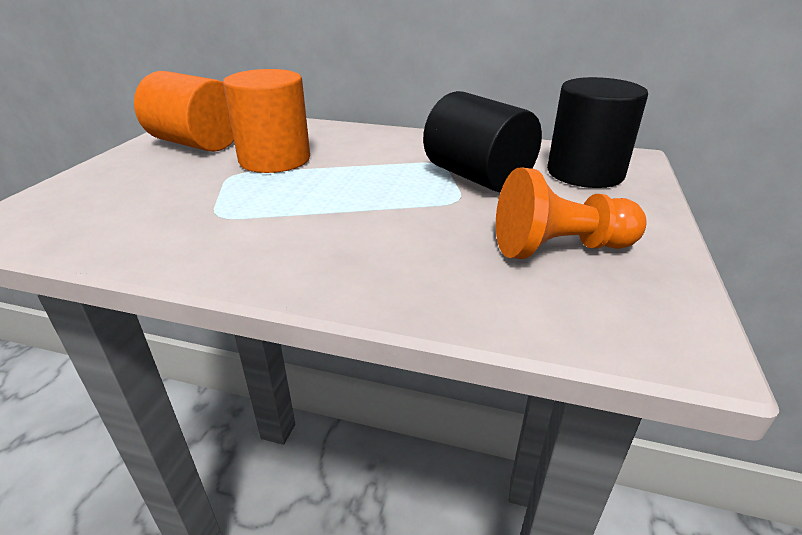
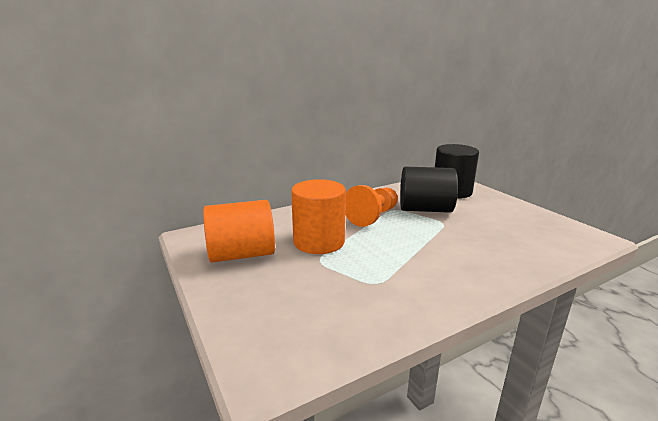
camera: 45 degrees left, 10 degrees down
orange pawn [496,167,646,259] -> orange pawn moved to [345,185,398,227]

